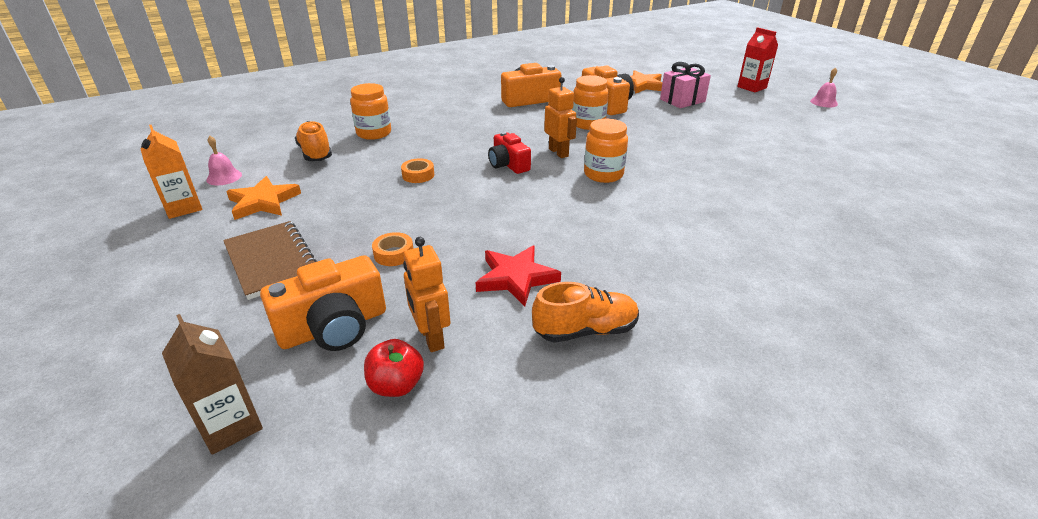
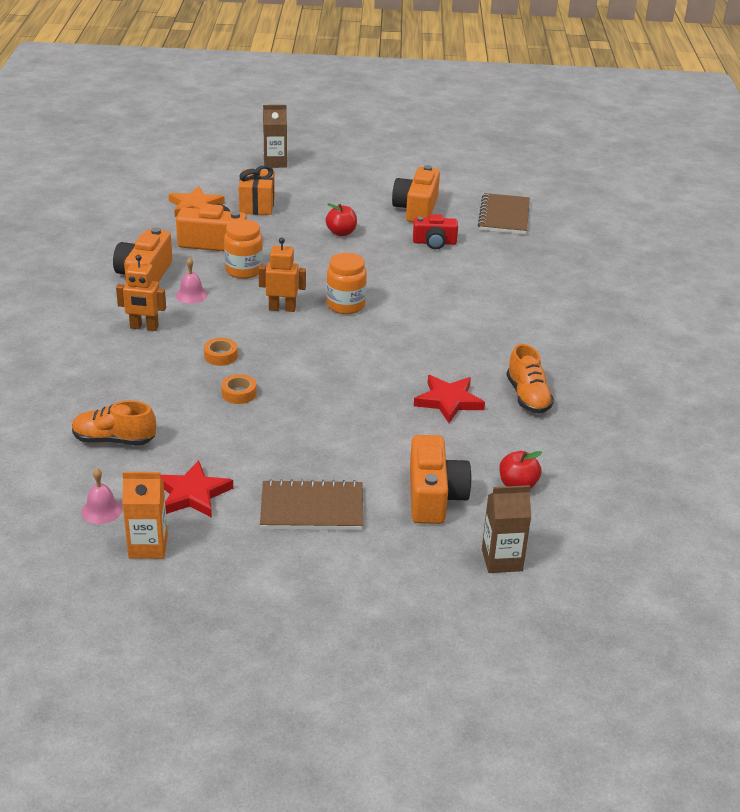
camera: 60 degrees left, 0 degrees up
orange star [226,176,301,220] -> red star [160,460,233,518]
orange jar [350,83,391,140] -> none
orange tape [372,232,413,266] -> orange tape moved to [204,338,238,366]
orange robot [403,237,451,352] -> orange robot moved to [116,255,166,331]
red camera [488,131,531,174] -> red camera moved to [413,214,458,249]
orange shoe [532,282,639,342] -> orange shoe turned 150 degrees clockwise [506,344,554,414]
pink gift [660,62,711,108] -> orange gift [239,165,275,215]
red carton [737,27,778,92] -> brown carton [263,105,287,168]
pink bell [810,67,838,107] -> pink bell moved to [176,257,208,304]
none -> red apple [326,203,357,236]
none -> orange camera [392,165,440,223]
none -> brown notebook [478,193,530,234]

